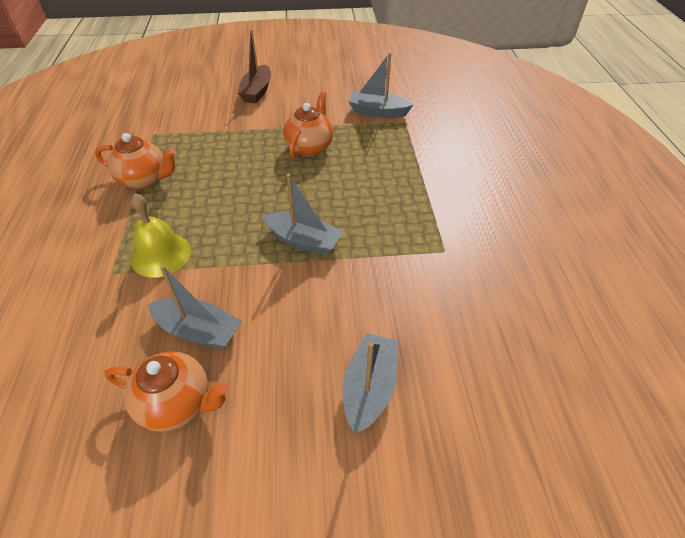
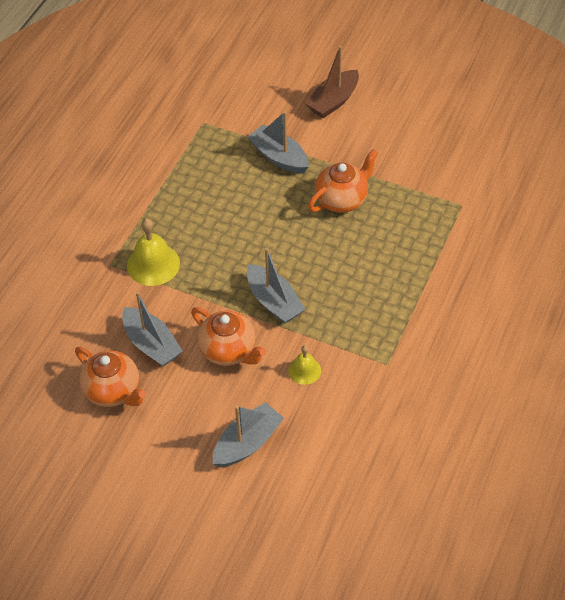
camera: 30 degrees right, 5 degrees up
orange teapot [95,133,176,189] -> orange teapot moved to [191,307,266,366]
grey boat [348,52,414,118] -> grey boat moved to [248,111,309,174]
none -> yellow bell [288,345,321,385]

